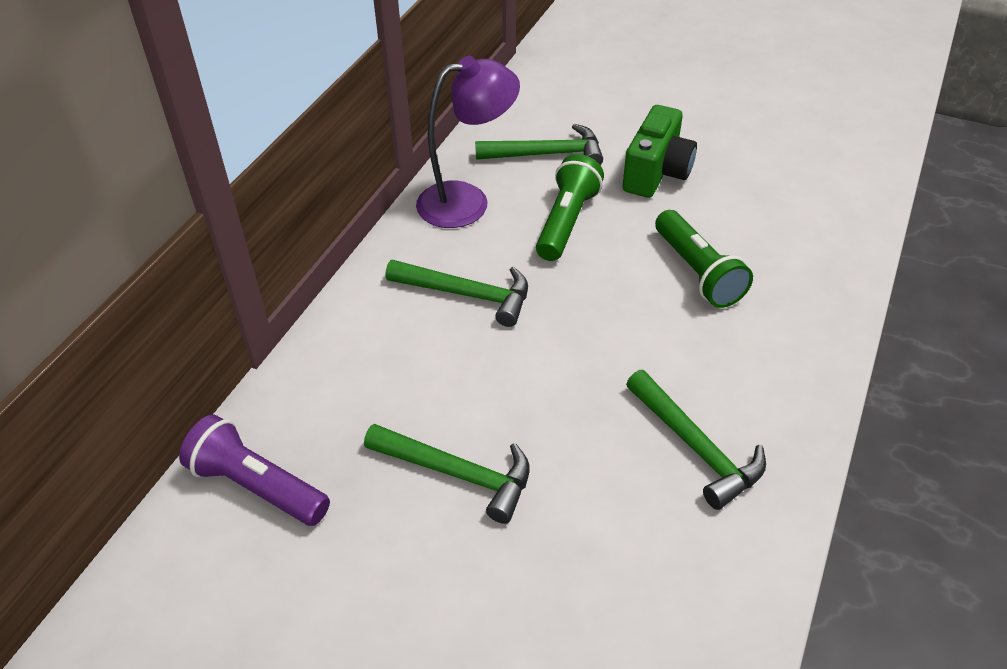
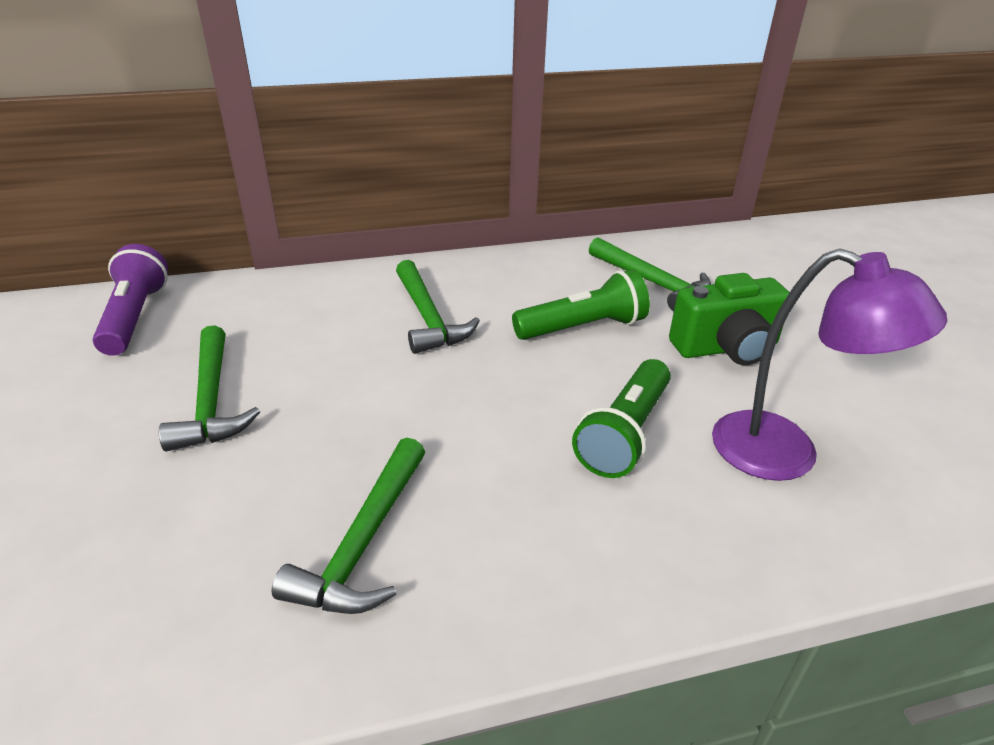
camera: 50 degrees right, 10 degrees down
purple lamp [416,56,520,228] -> purple lamp moved to [712,248,947,481]

